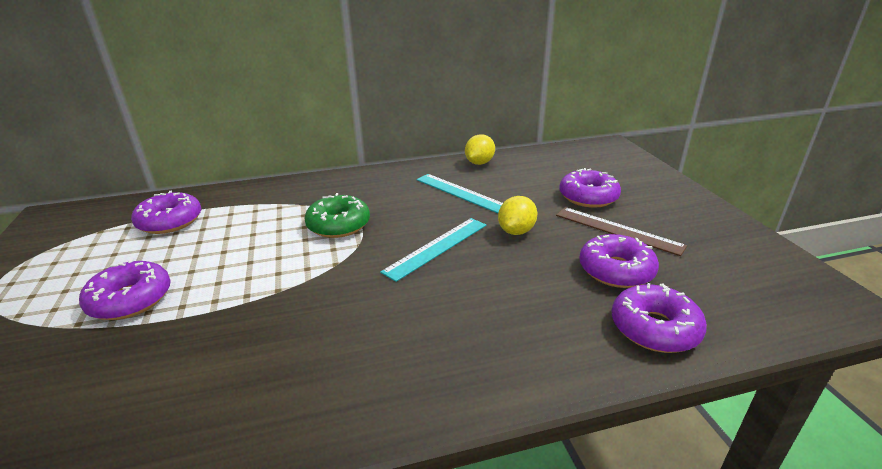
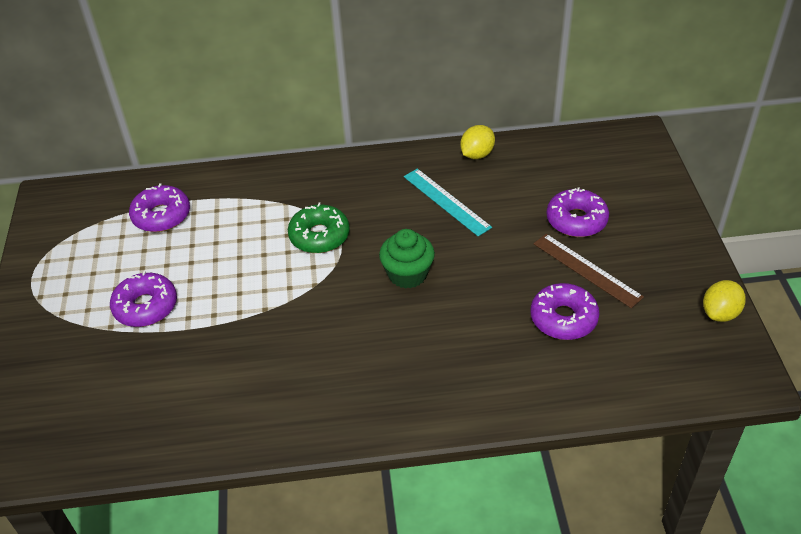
camera: 10 degrees right, 15 degrees up
turquoise ruler [380,218,486,282] -> green cupcake [379,229,435,289]
yellow lemon [498,196,538,235] -> yellow lemon moved to [703,280,746,322]
purple donut [612,283,707,353] -> none

